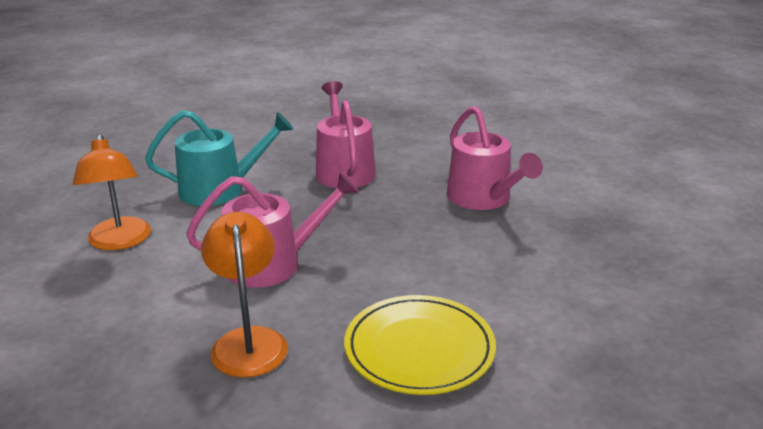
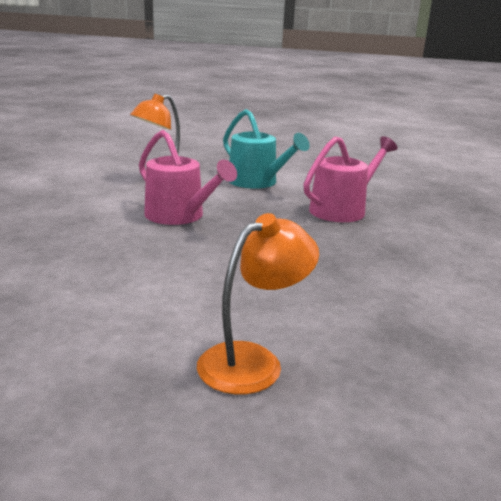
camera: 60 degrees right, 5 degrees down
orange lamp [201,212,288,378] -> orange lamp moved to [197,213,319,394]
yellow plate [344,295,496,395] -> none
pink watering can [447,106,543,210] -> none

